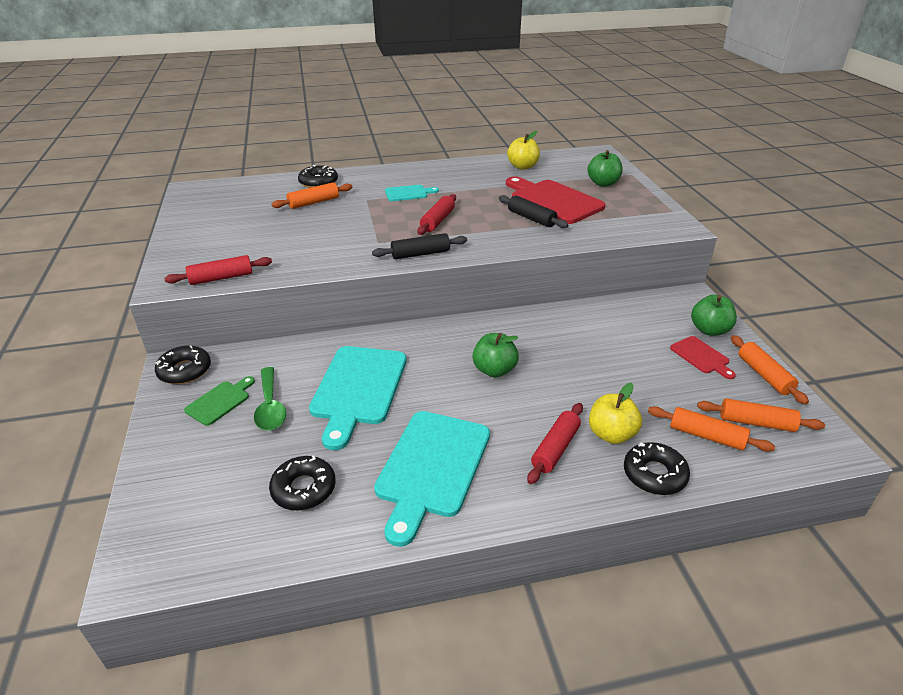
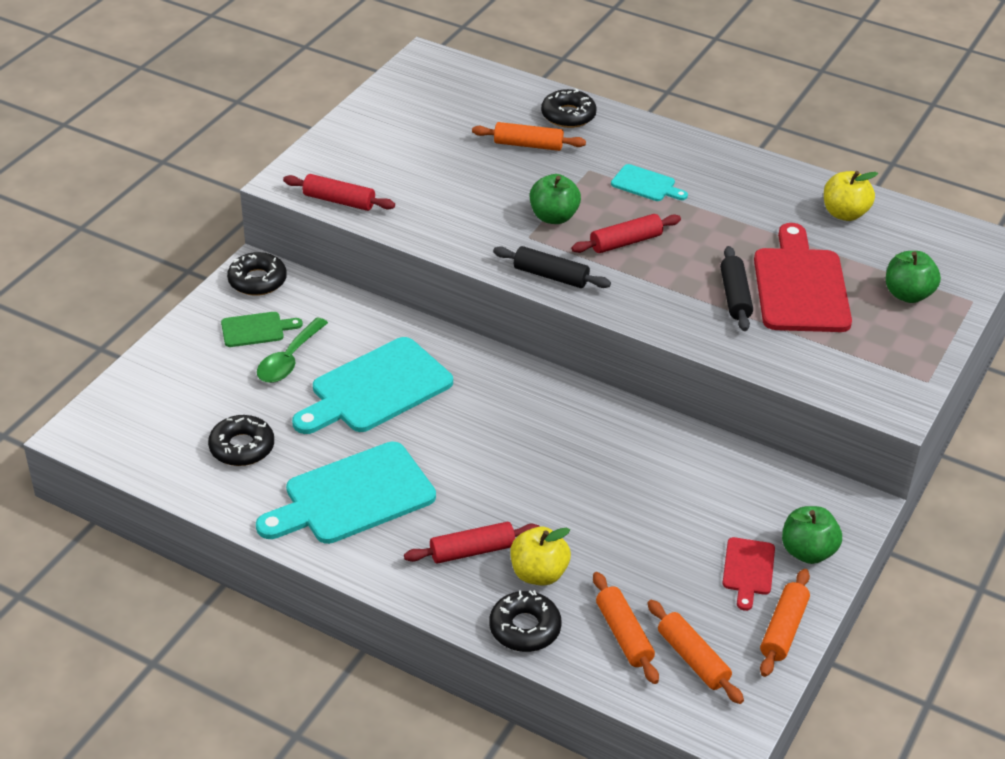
camera: 40 degrees right, 5 degrees up
green apple [472,333,519,377] -> green apple moved to [530,174,581,224]

